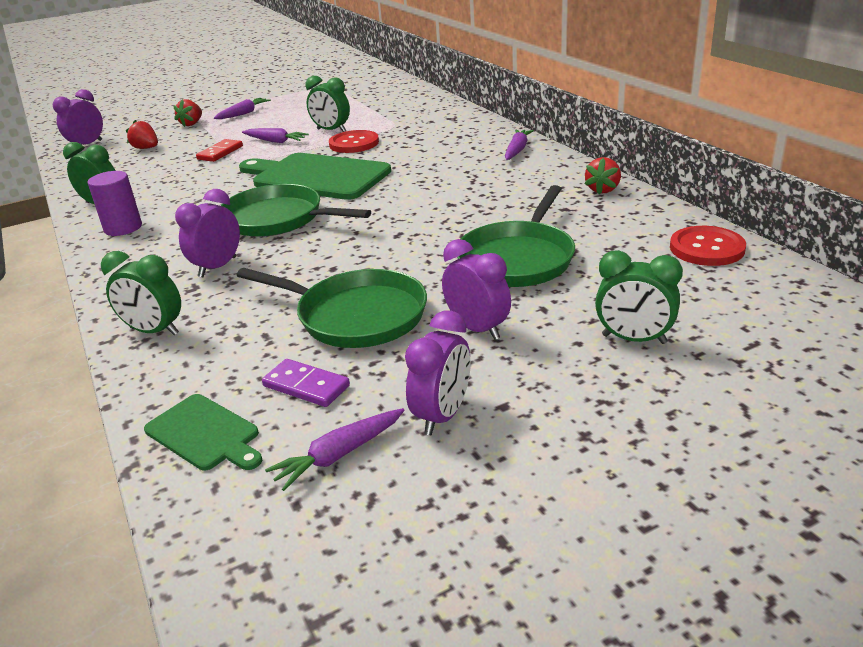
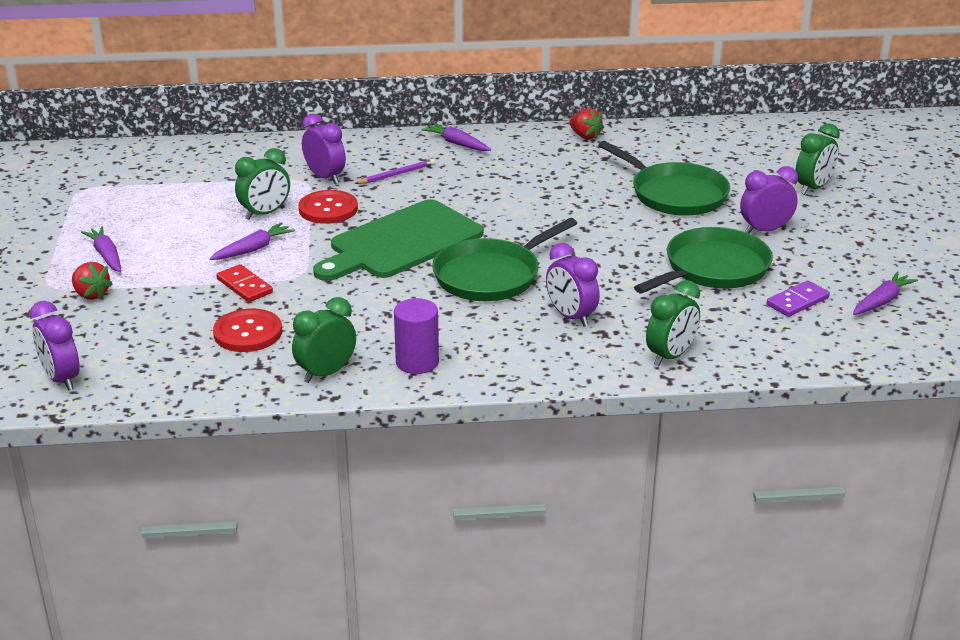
camera: 70 degrees left, 0 degrees up
red strawberry [126,120,158,149] -> none
green cutting board [144,394,262,471] -> none
purple carrot [265,408,404,491] -> purple carrot turned 120 degrees counterclockwise [853,271,918,315]
purple clock [405,310,470,435] -> purple clock moved to [302,113,346,184]
red button [670,226,746,266] -> red button moved to [213,308,282,352]
none -> purple pencil [355,159,435,184]

